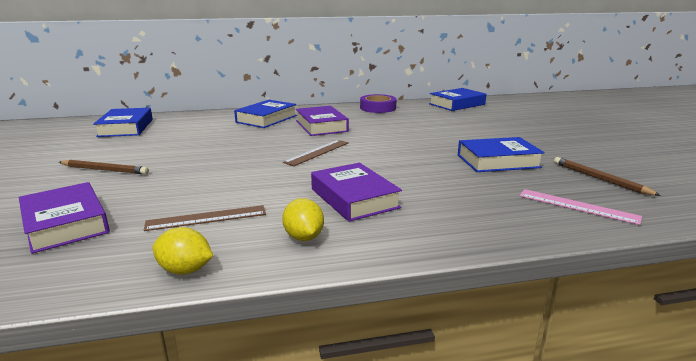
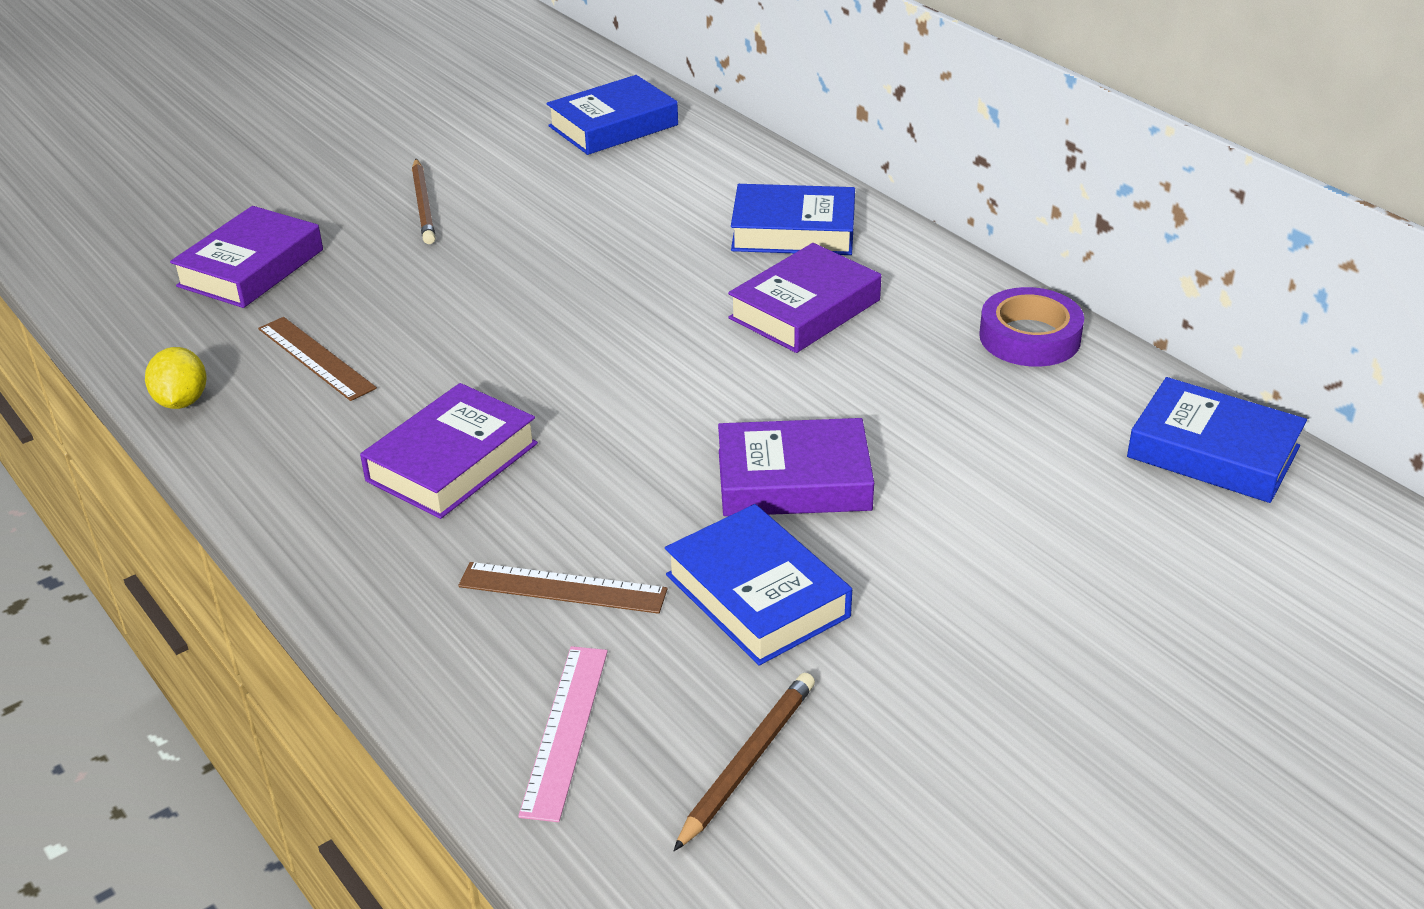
camera: 65 degrees right, 15 degrees up
yellow lemon [282,198,324,241] -> none
brown ruler [283,140,349,166] -> brown ruler moved to [458,562,668,614]
none -> purple book [718,418,874,516]

